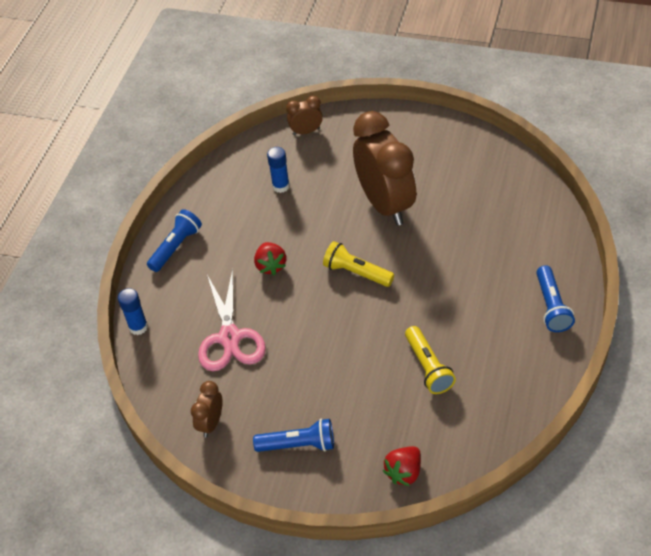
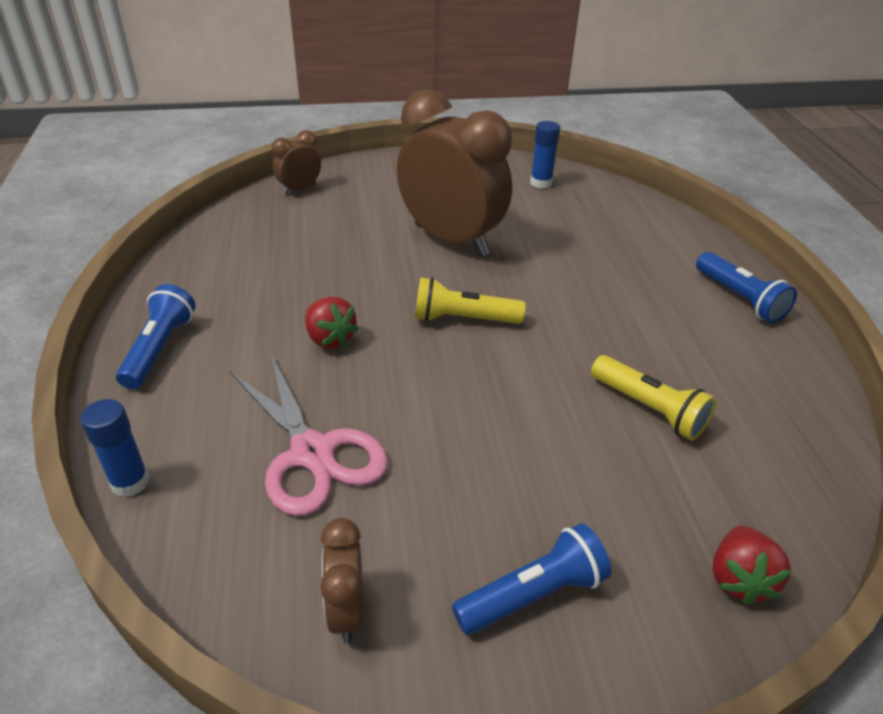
camera: 30 degrees left, 10 degrees down
blue glue stick [267,147,290,193] -> blue glue stick moved to [530,121,560,188]

